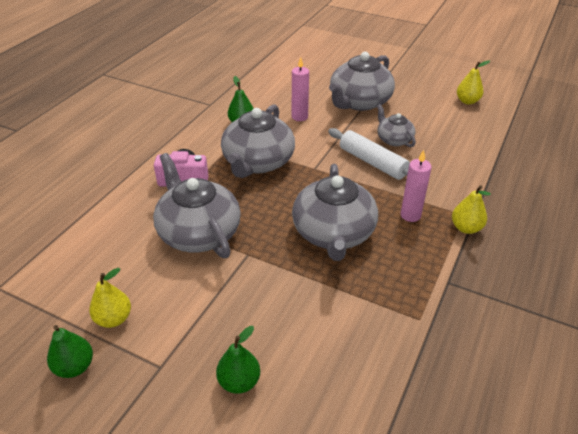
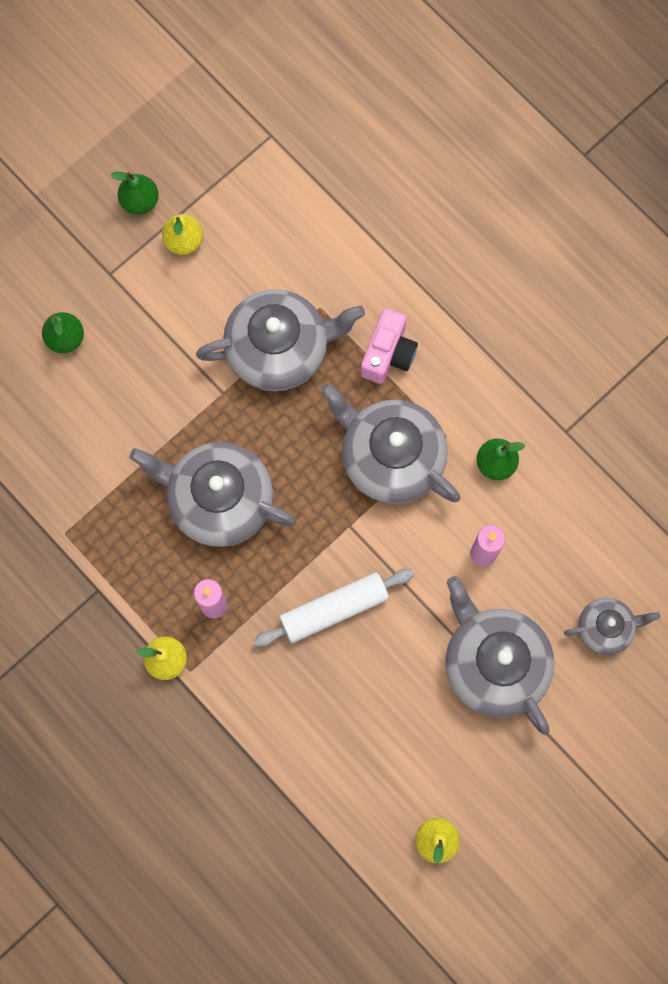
camera: 110 degrees right, 35 degrees up
grey teapot [377,104,416,147] -> grey teapot moved to [564,598,660,655]

